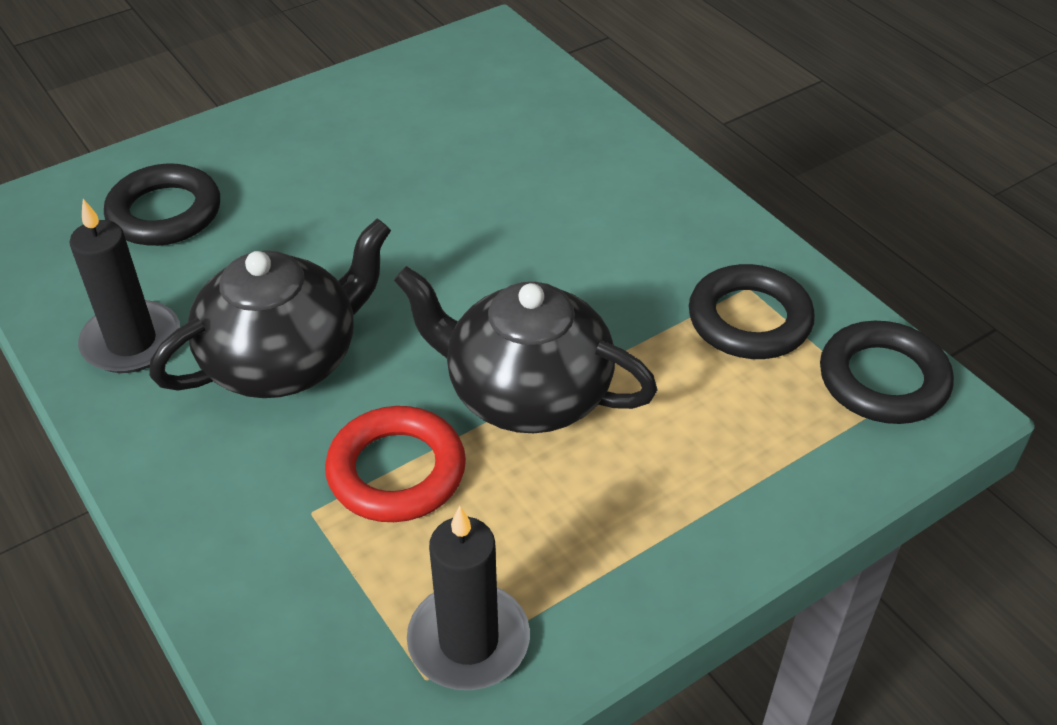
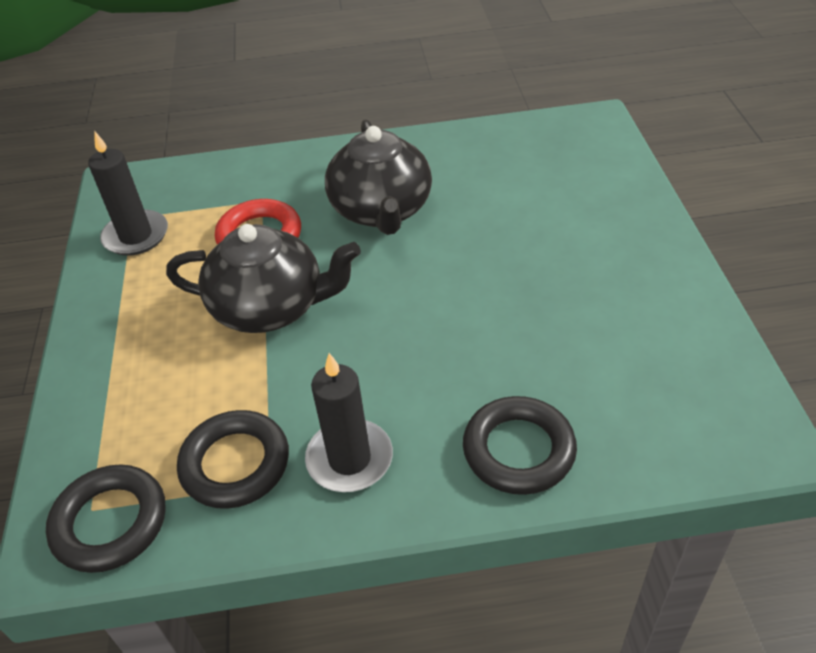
camera: 120 degrees right, 0 degrees up
black candle [70,199,180,373] -> black candle moved to [305,353,393,492]
black ring [104,164,220,246] -> black ring moved to [463,396,577,495]
black teapot [394,266,658,433] -> black teapot turned 45 degrees clockwise [166,224,361,333]

